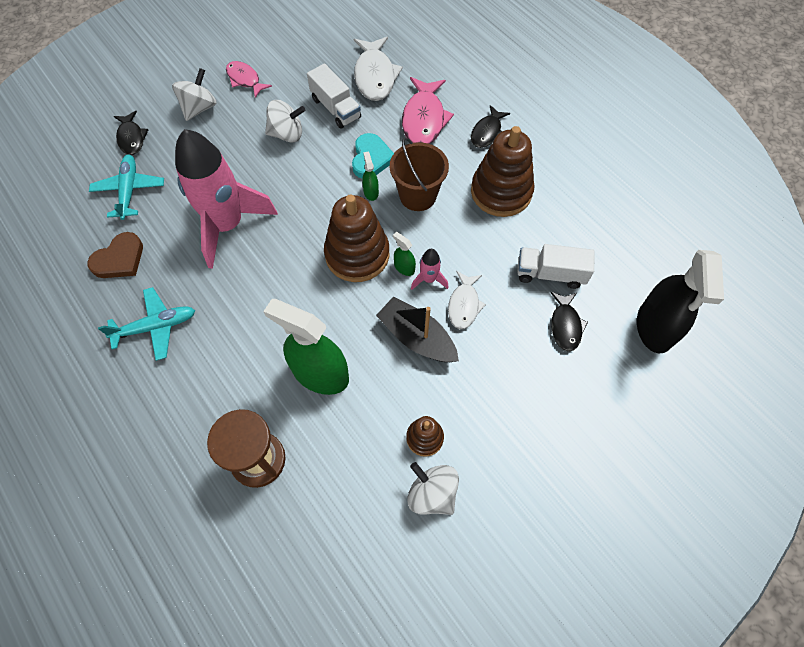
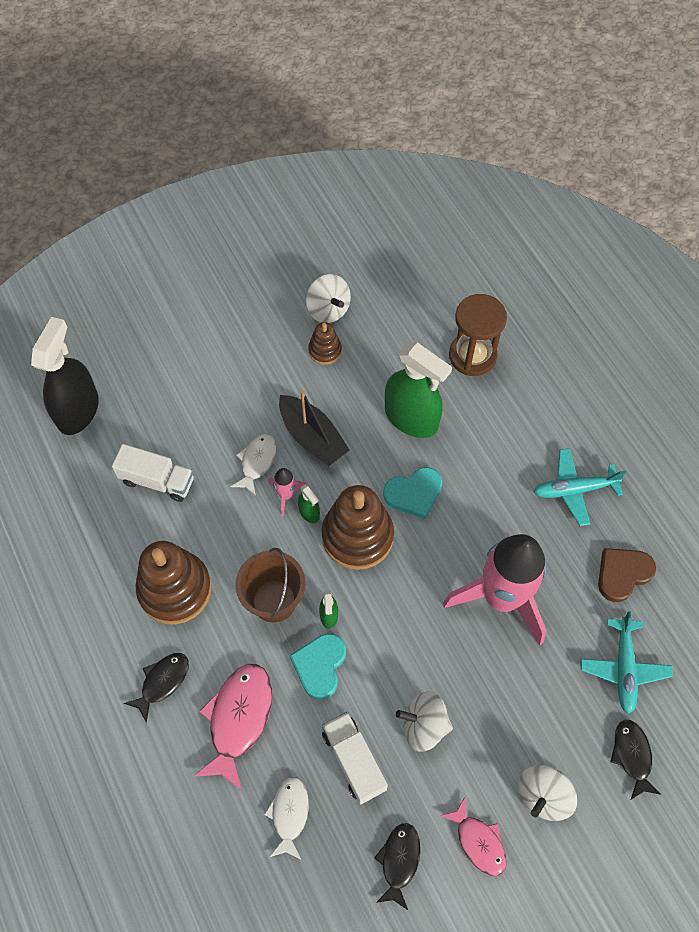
camera: 170 degrees left, 0 degrees up
white fish [354,37,403,101] -> white fish [264,776,309,859], size x0.62
black fish [550,292,588,352] -> black fish moved to [374,823,421,910]
none -> turquoise heart [383,467,442,519]

